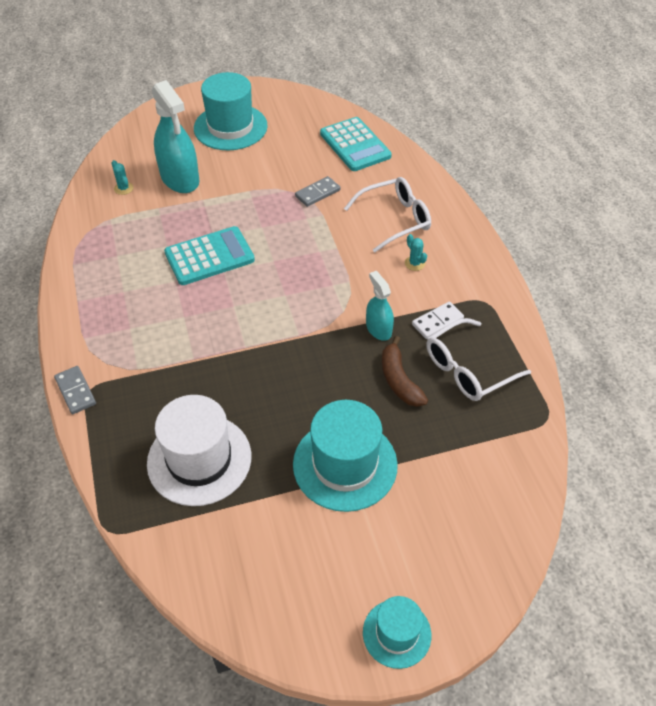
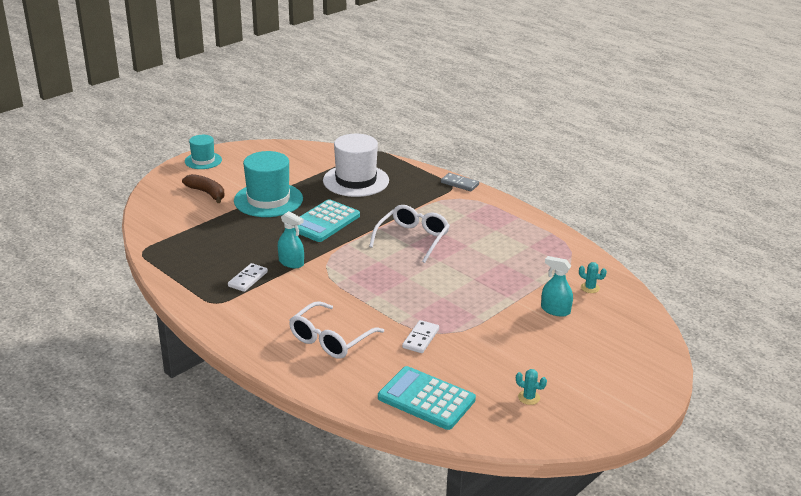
camera: 150 degrees right, 20 degrees down
turquoise spray bottle [152,80,200,193] -> turquoise spray bottle [541,256,573,317], size x0.55
turquoise calculator [164,226,255,285] -> turquoise calculator moved to [294,199,360,242]
turquoise hat [194,72,268,150] -> none
grey domino [295,176,340,207] -> white domino [402,320,439,353]
brown banana [382,336,428,407] -> brown banana moved to [182,174,225,203]
turquoise cactus [405,234,427,271] -> turquoise cactus moved to [516,369,547,405]
white glasses [426,318,531,401] -> white glasses moved to [369,205,450,263]

